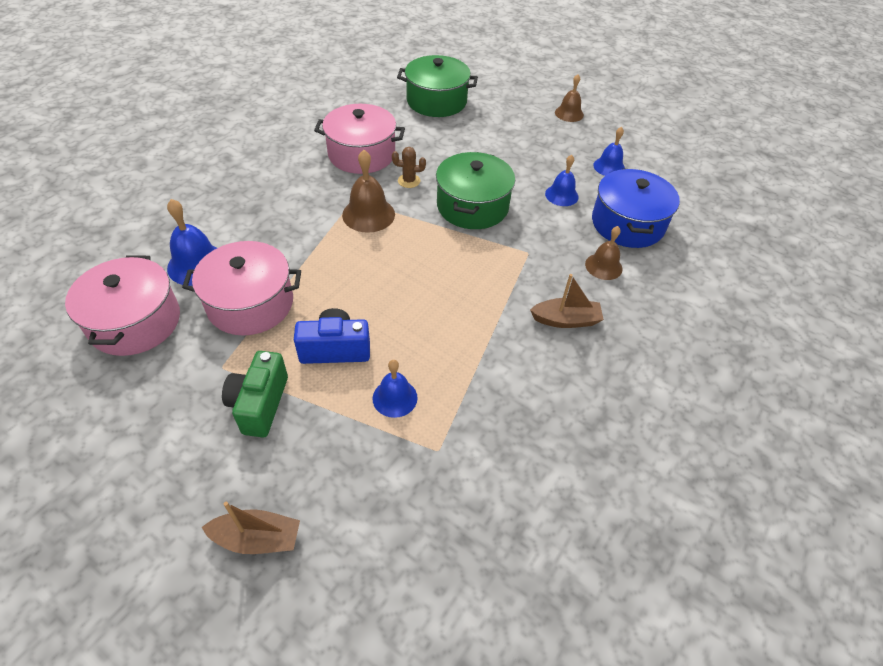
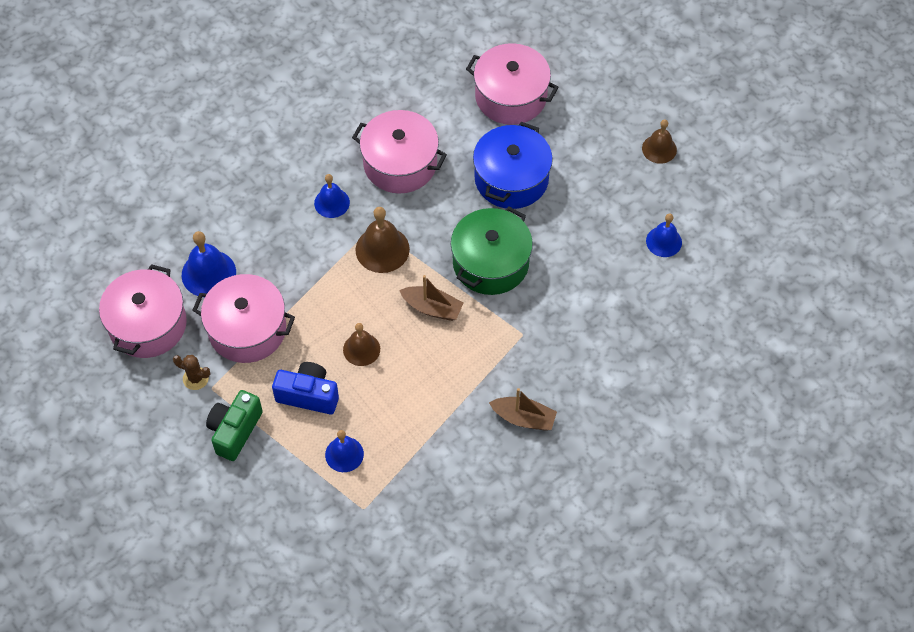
camera: 20 degrees right, 10 degrees up
brown boat [202,501,300,554] -> brown boat moved to [399,275,464,321]
brown cactus [392,147,426,188] -> brown cactus moved to [173,355,210,390]
green pot [397,55,478,117] -> pink pot [466,43,559,125]
blue bell [545,155,579,206] -> blue bell moved to [314,174,350,218]
brown bell [585,226,622,280] -> brown bell moved to [343,323,380,366]
blue pot [592,168,680,248] -> blue pot moved to [473,122,553,209]

